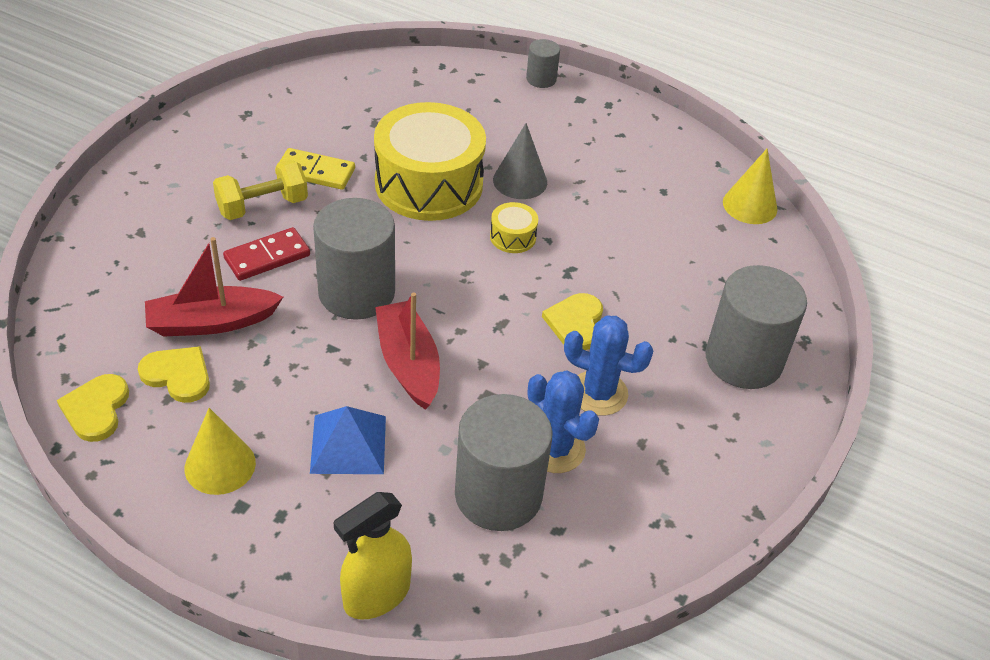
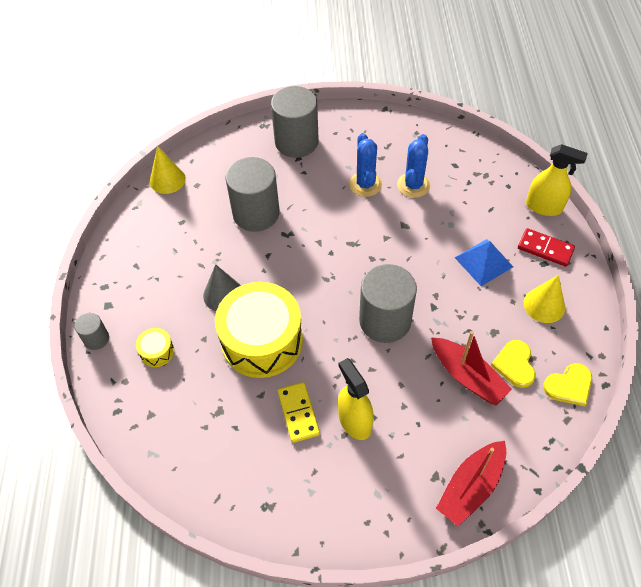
camera: 115 degrees left, 10 degrees up
yellow dumbbell [213,159,308,220] -> yellow spray bottle [338,358,374,440]
red domino [223,227,310,281] -> red domino moved to [518,228,575,267]
red boat [375,292,440,410] -> red boat moved to [436,441,506,526]
grey cylinder [455,394,552,531] -> grey cylinder moved to [226,157,279,232]
yellow drum [490,202,538,253] -> yellow drum moved to [136,328,174,367]
yellow heart [542,293,603,350] -> none

